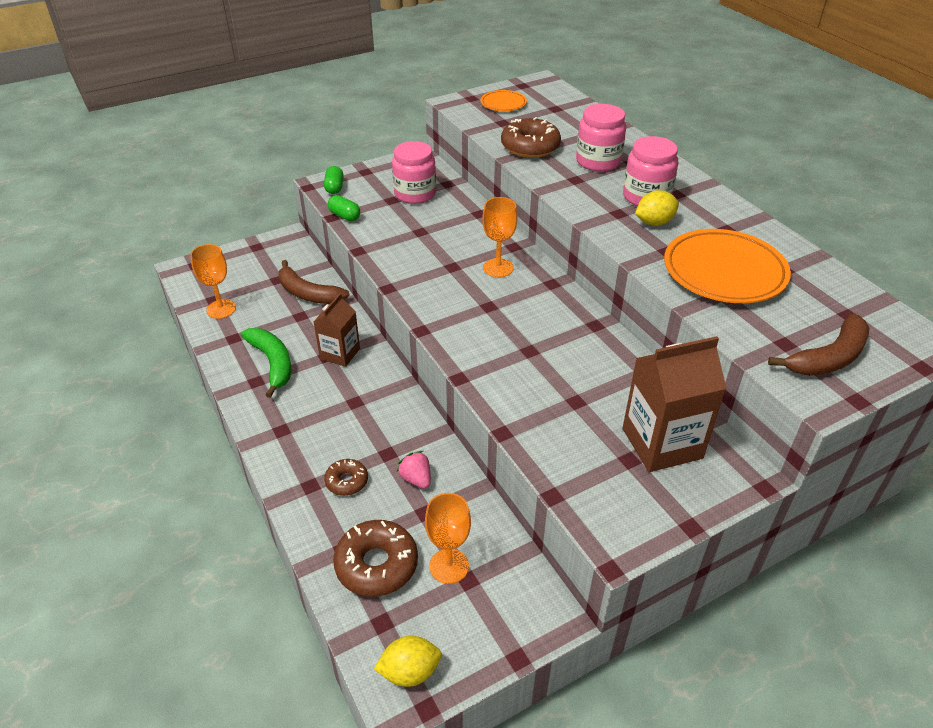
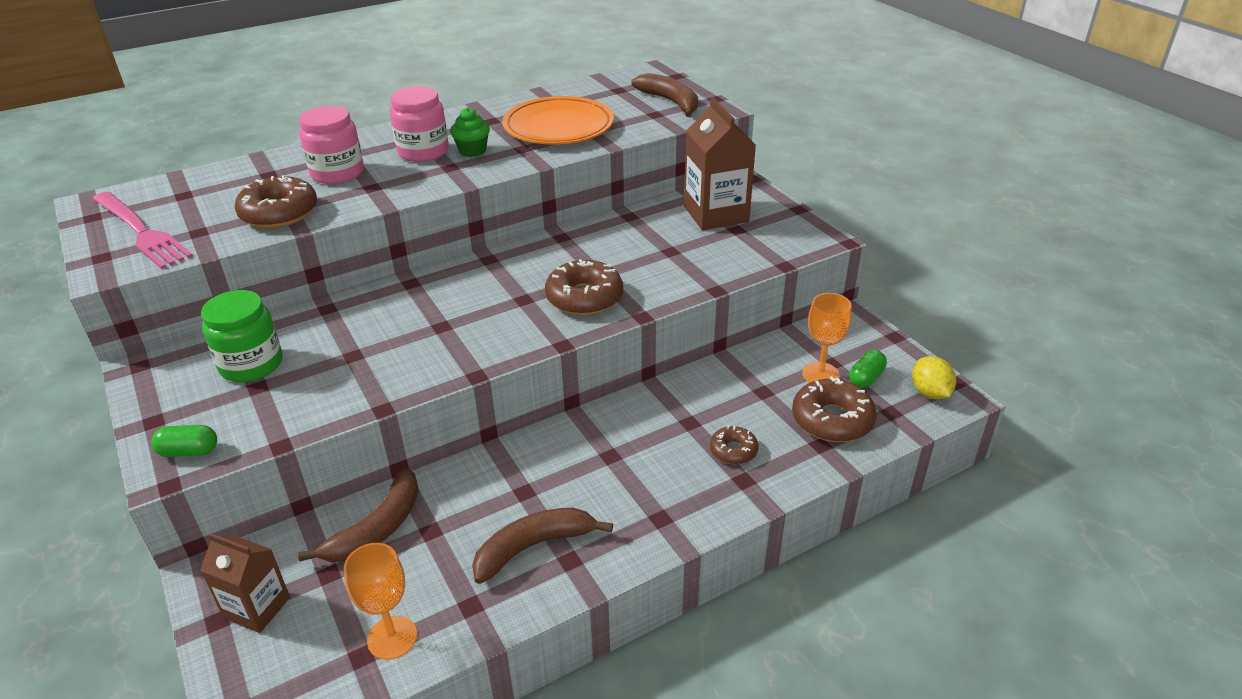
camera: 90 degrees left, 5 degrees down
green banana [241,328,291,398] -> brown banana [472,508,613,584]
brown carton [314,293,360,367] -> brown carton moved to [200,533,290,633]
green capsule [328,195,360,221] -> green capsule moved to [849,350,887,388]
pink jar [392,141,436,204] -> green jar [201,290,282,382]
pink strawberry [397,451,431,489] -> none
orange plate [481,90,527,111] -> pink fork [93,192,193,269]
orange goblet [482,197,517,277] -> none
yellow lemon [635,190,679,226] -> green cupcake [450,107,490,157]
none -> brown donut [545,259,623,315]

